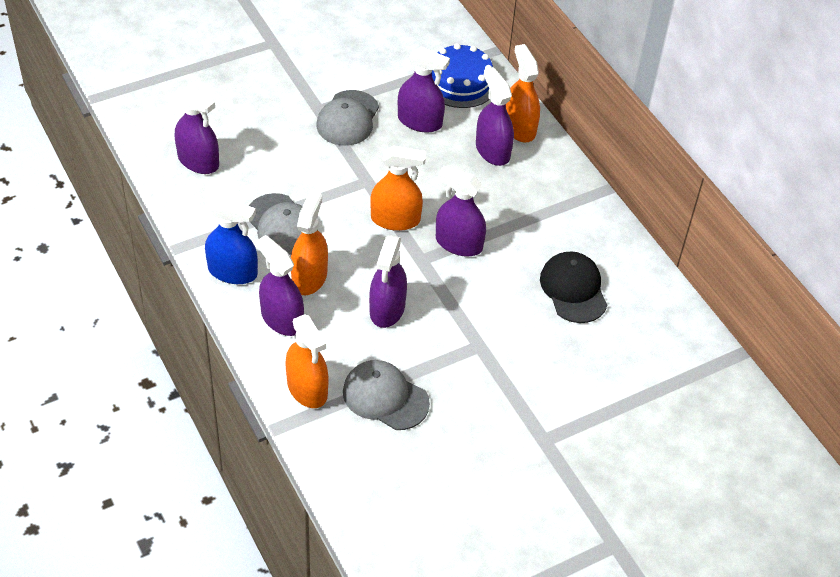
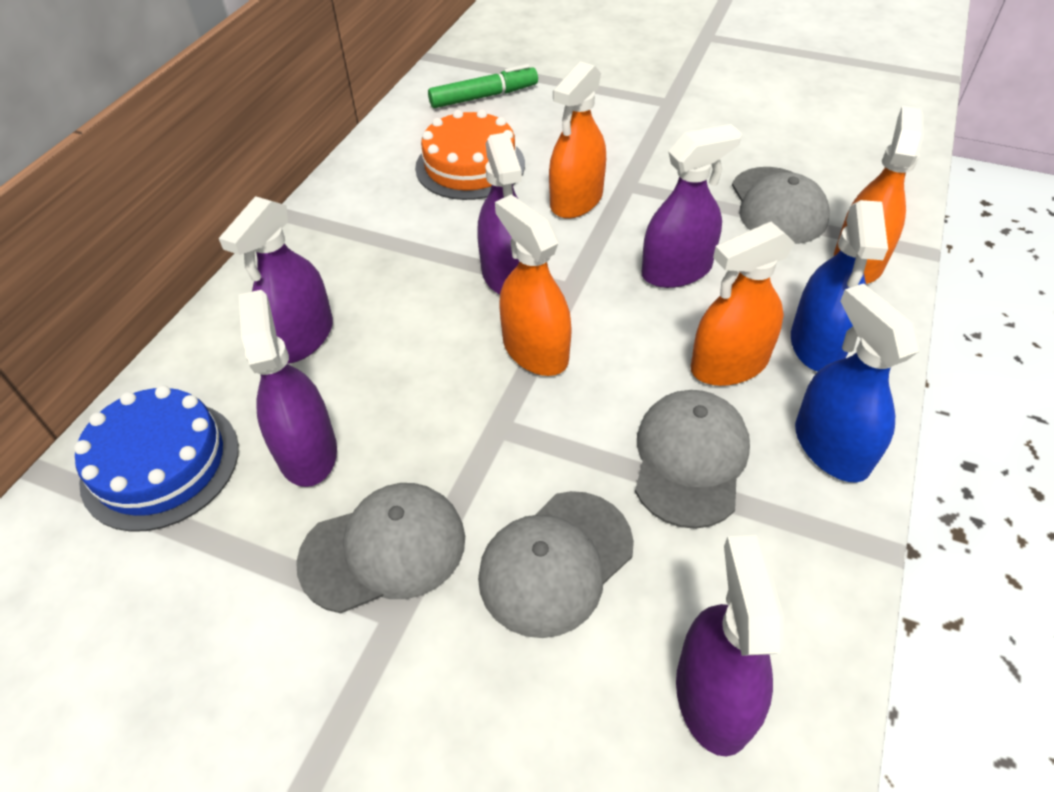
camera: 125 degrees left, 0 degrees up
purple spray bottle [256,235,304,336] -> blue spray bottle [791,200,888,371]
orange spray bottle [505,44,540,142] -> orange spray bottle moved to [549,62,606,219]
black cap [540,252,607,323] -> orange cake [415,109,525,200]
none -> green marker [428,64,538,108]
none -> grey cap [478,491,634,638]

